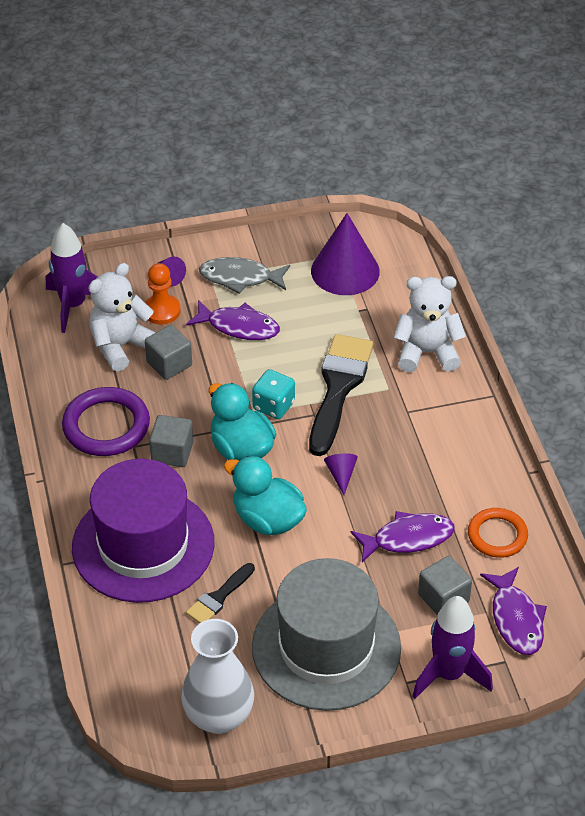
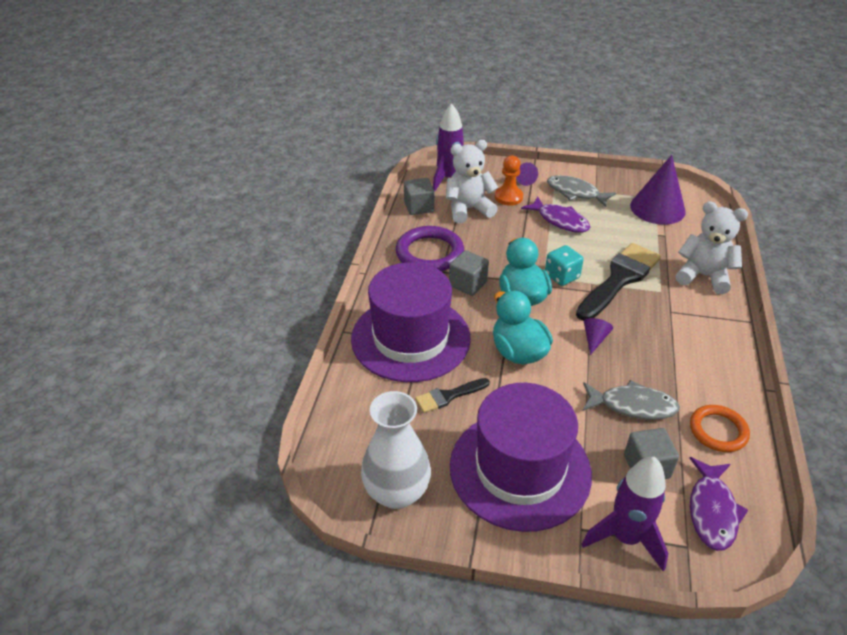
camera: 25 degrees right, 5 degrees down
grey cube [145,325,192,380] -> grey cube moved to [404,178,434,215]
grey hat [252,558,401,711] -> purple hat [450,383,592,532]
purple fish [351,511,455,562] -> grey fish [583,380,680,420]

